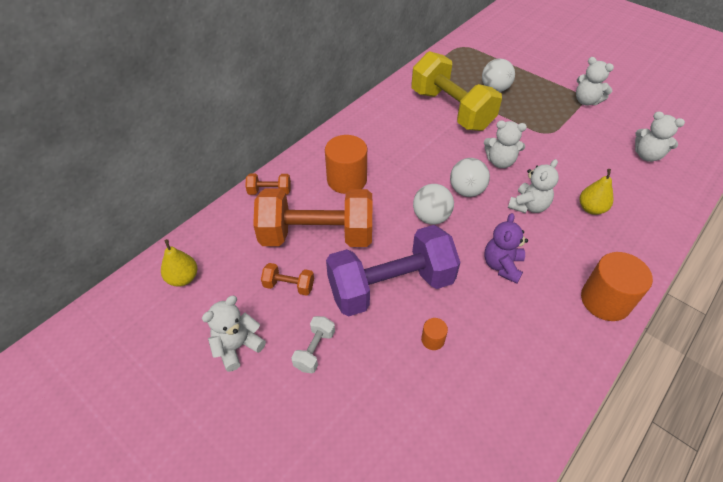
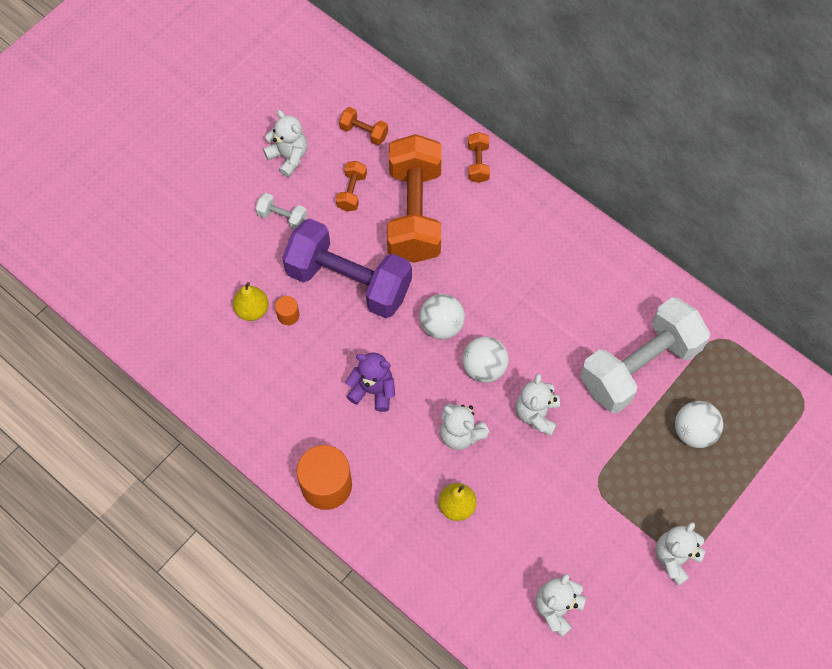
camera: 90 degrees right, 15 degrees up
yellow pear [161,239,197,287] -> yellow pear moved to [233,282,269,321]
orange cylinder [325,135,367,194] -> none
purple dumbbell [326,225,461,317] -> purple dumbbell turned 45 degrees counterclockwise [282,219,412,318]
yellow dumbbell [411,51,502,131] -> white dumbbell [580,297,710,413]
none -> orange dumbbell [339,107,388,145]

